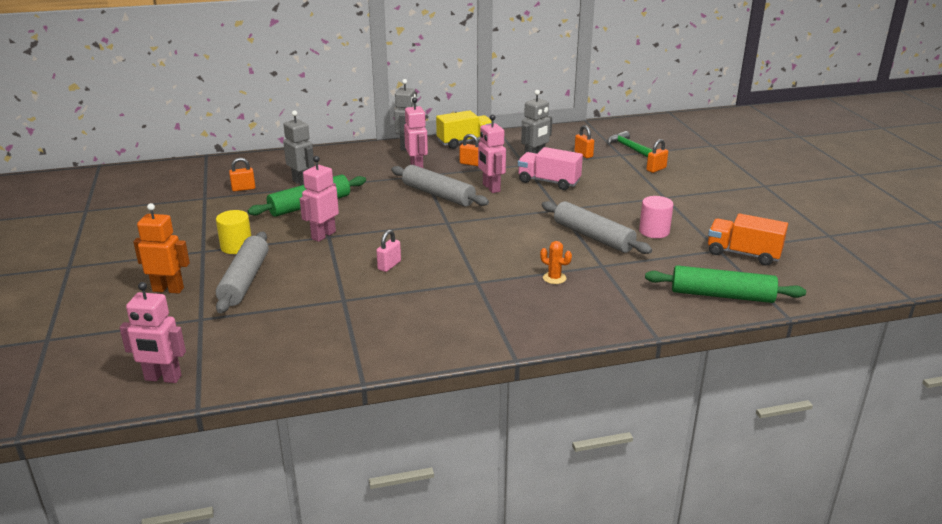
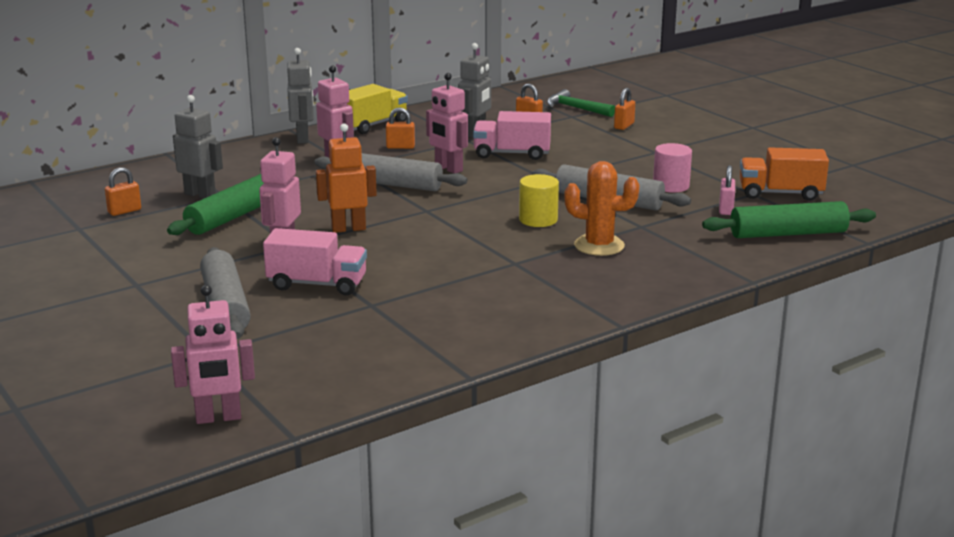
camera: 20 degrees left, 5 degrees down
orange robot [133,203,190,294] -> orange robot moved to [316,123,377,233]
yellow cylinder [216,210,251,254] -> yellow cylinder moved to [519,174,559,227]
pink padlock [376,230,401,272] -> pink padlock moved to [719,165,735,215]
orange cactus [540,241,572,284] -> orange cactus [564,161,640,256], size x1.76
none -> pink truck [263,228,367,295]

